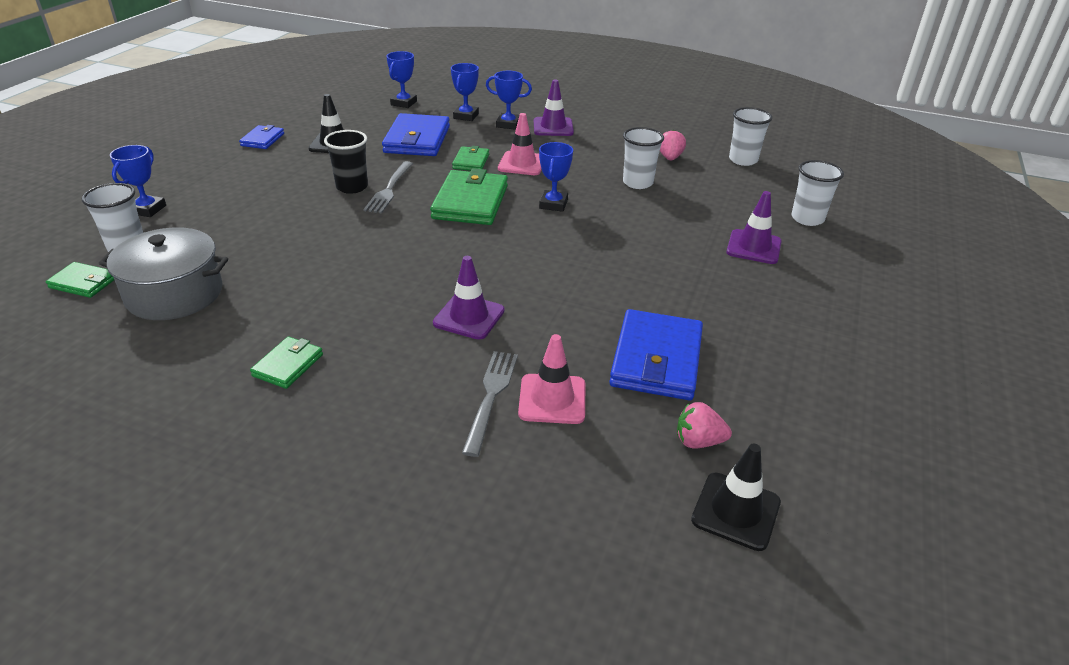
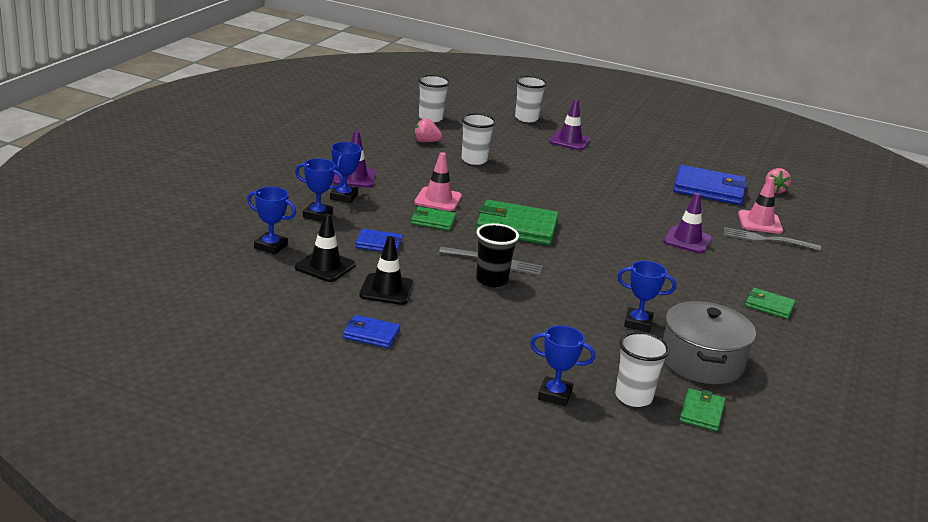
camera: 90 degrees left, 10 degrees down
blue wallet [382,113,450,156] -> blue wallet [355,229,403,252], size x0.53
blue trophy [539,142,573,212] -> blue trophy moved to [617,260,676,332]
black traffic cone [691,444,781,551] -> black traffic cone moved to [295,214,356,282]

